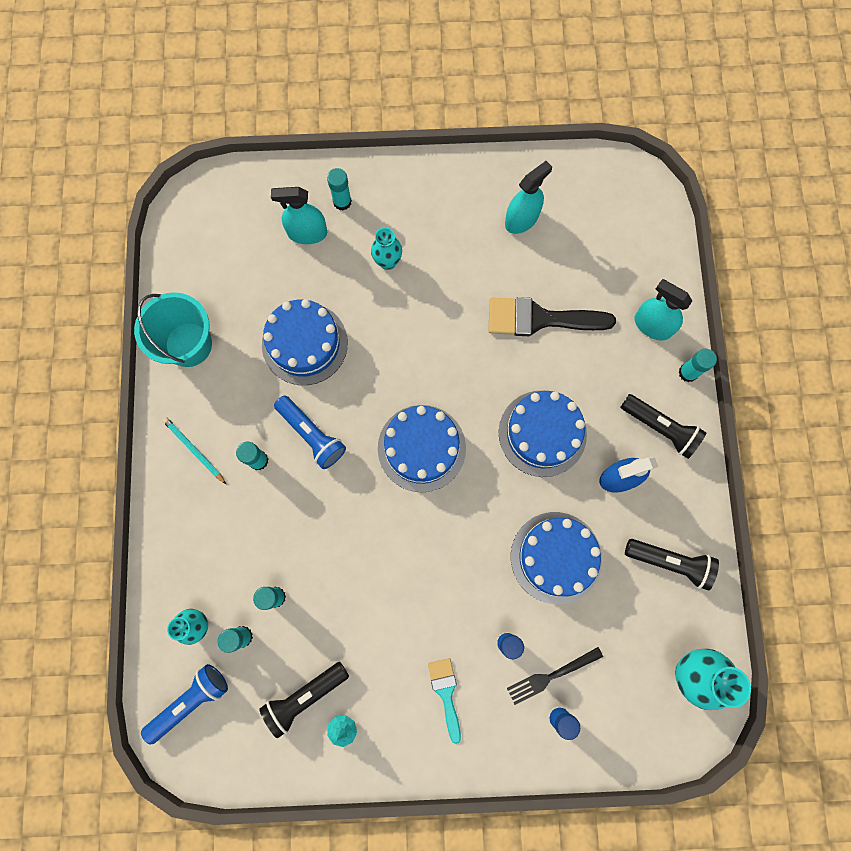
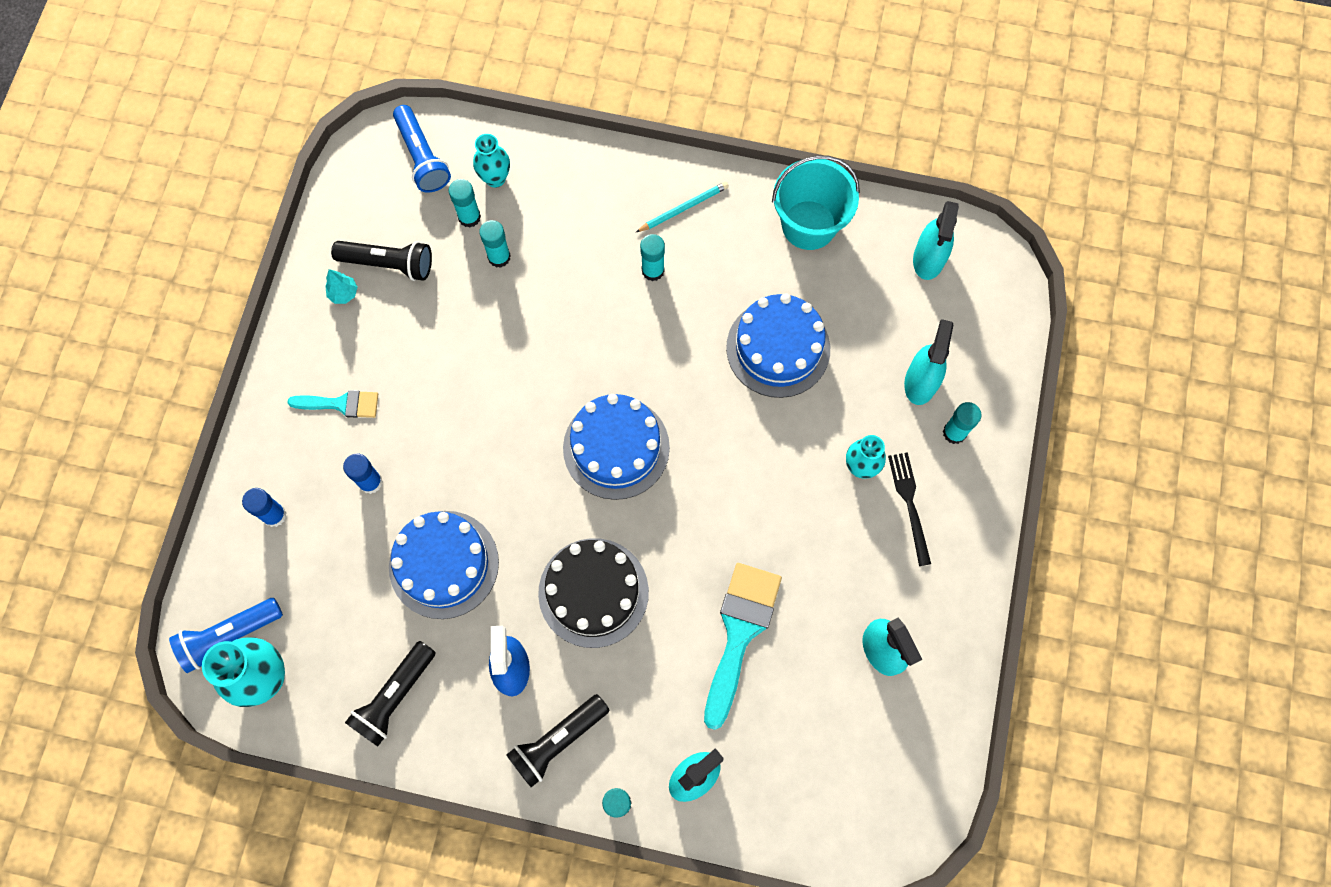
camera: 105 degrees right, 5 degrees down
black flashlight [259,662,349,738] -> black flashlight turned 120 degrees clockwise [331,241,432,281]
blue flashlight [274,395,346,469] -> blue flashlight moved to [169,598,283,673]
black brush [489,297,616,336] -> turquoise brush [704,563,782,730]
blue cake [499,391,587,477] -> black cake [538,538,649,648]
black fork [507,647,603,705] -> black fork moved to [888,452,931,566]
none -> turquoise spray bottle [913,201,959,280]

